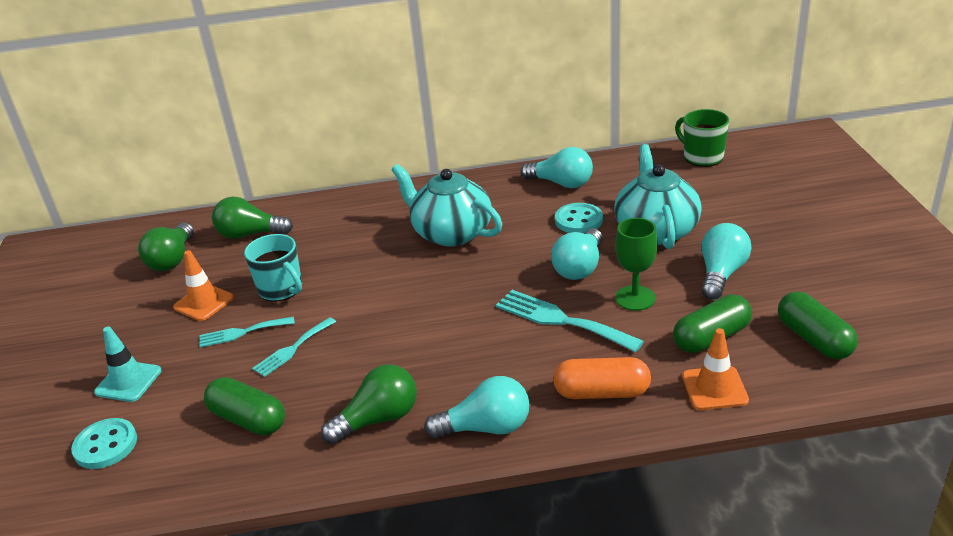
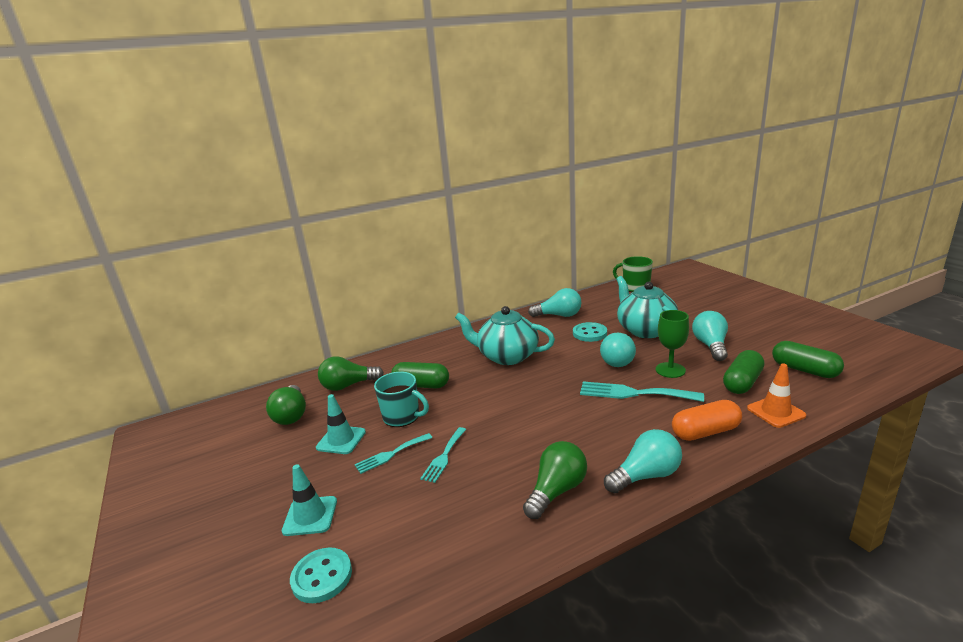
camera: 20 degrees left, 10 degrees down
orange traffic cone [173,250,234,321] -> turquoise traffic cone [316,394,366,454]
green capsule [204,377,285,435] -> green capsule moved to [391,362,449,388]

